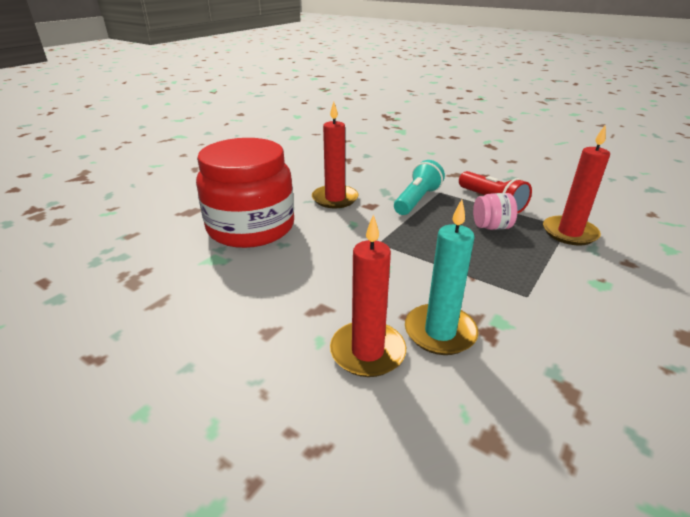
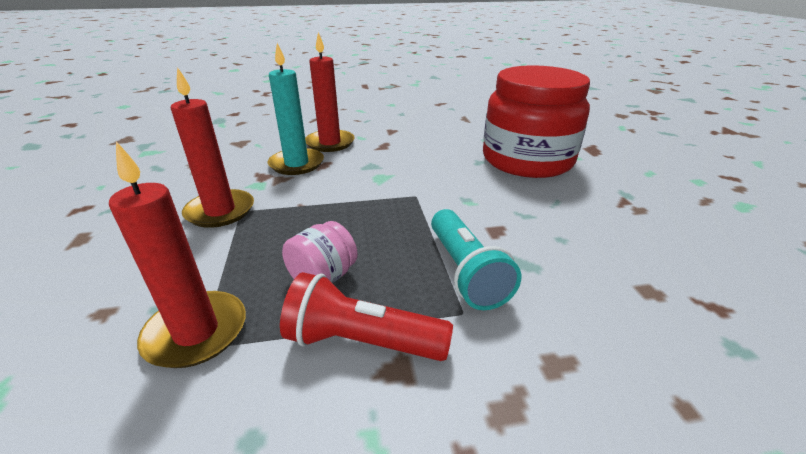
camera: 135 degrees right, 0 degrees up
red candle [312,102,359,208] -> red candle moved to [171,67,254,228]

